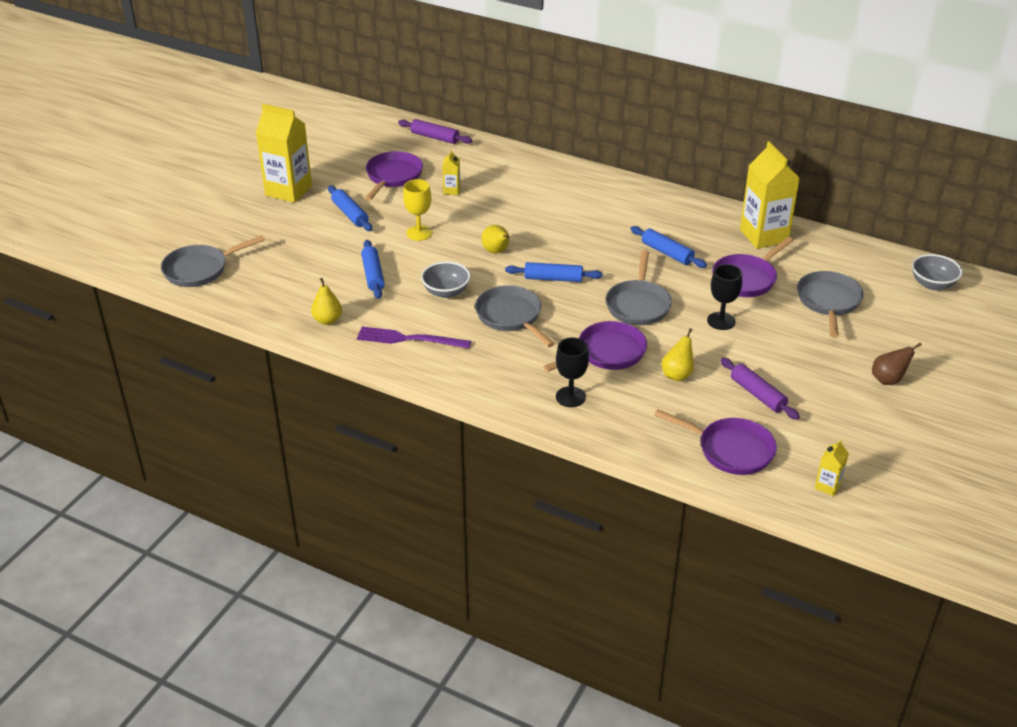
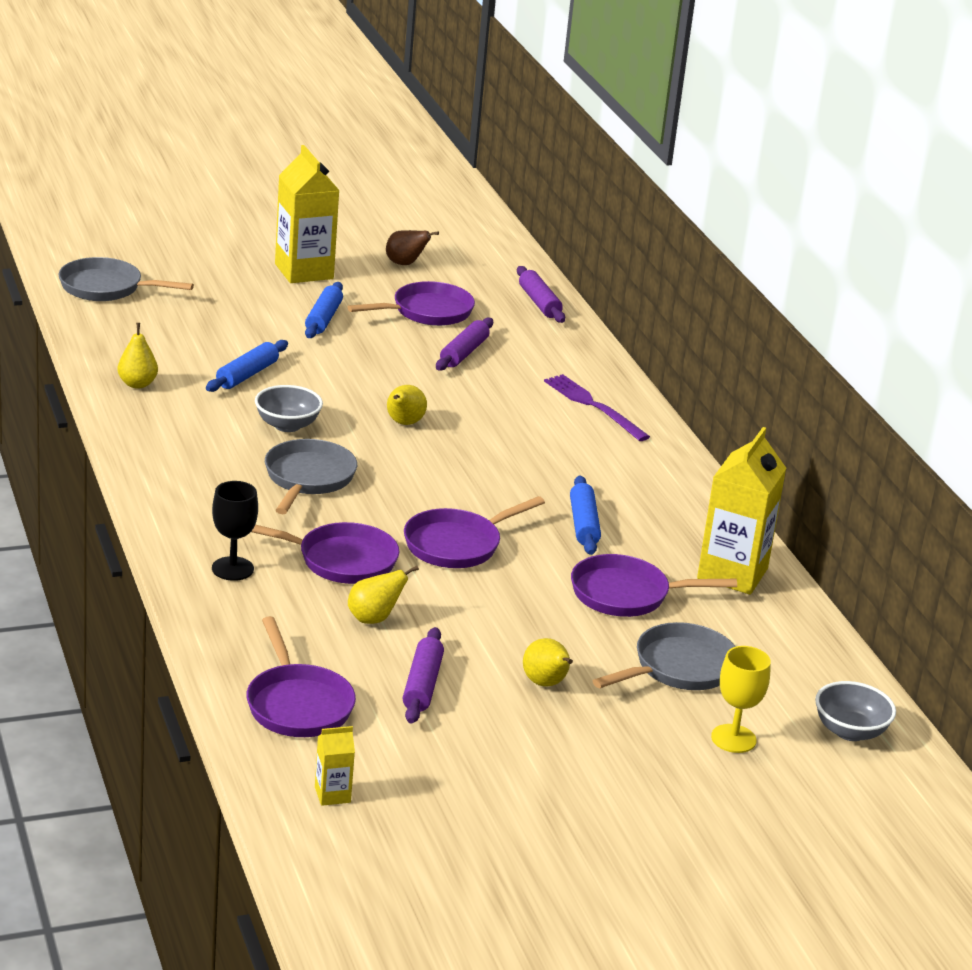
camera: 40 degrees right, 10 degrees down
purple fork [357,327,471,349] -> purple fork moved to [544,374,650,441]
yellow goblet [403,179,432,241] -> yellow goblet moved to [711,646,771,753]
yellow carton [442,150,460,195] -> purple rolling pin [436,317,493,371]
blue rolling pin [505,262,602,282] -> none
grey pan [606,250,672,325] -> purple pan [404,496,545,568]
black goblet [707,264,742,330] -> none
brown pear [872,343,922,385] -> brown pear moved to [386,230,439,265]
none -> yellow pear [523,638,573,687]

